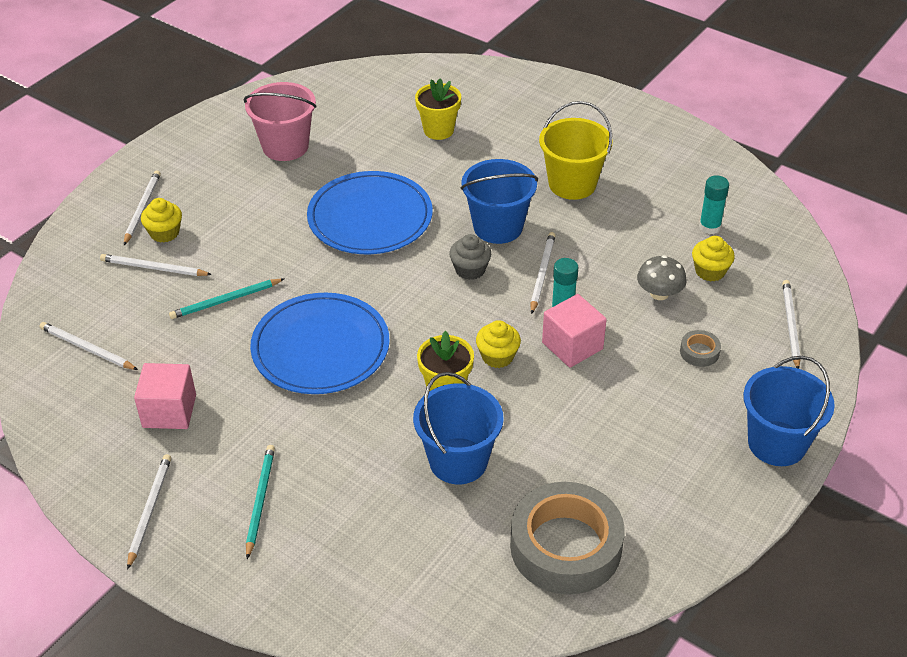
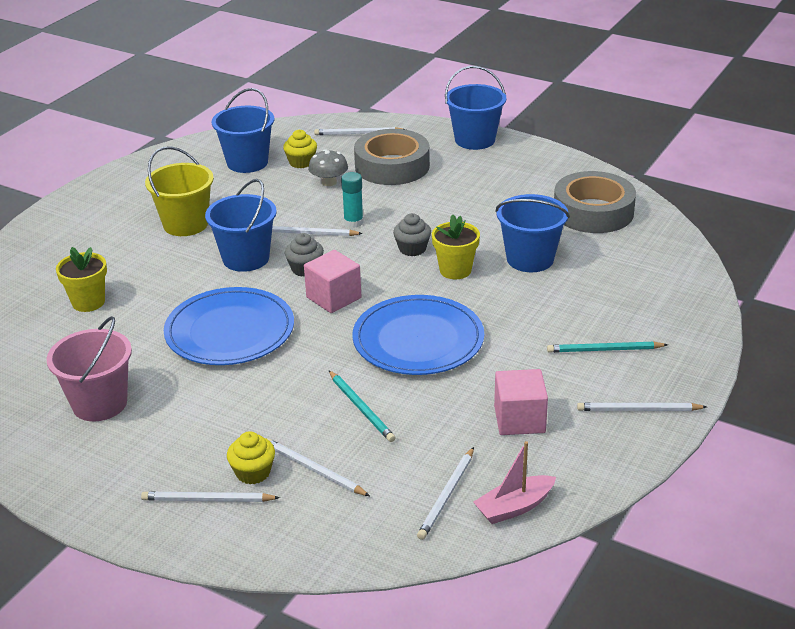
camera: 95 degrees left, 10 degrees down
white pencil [100,254,212,276] -> white pencil turned 120 degrees clockwise [267,438,370,496]
yellow cupcake [476,320,521,368] -> grey cupcake [393,213,431,256]
pink cube [542,294,607,368] -> pink cube moved to [304,250,361,313]
grey tape [680,330,721,367] -> grey tape [354,129,430,185], size x2.50
turquoise glue stick [699,175,729,234] -> blue bucket [212,88,274,173]
none -> pink boat [473,441,556,524]

